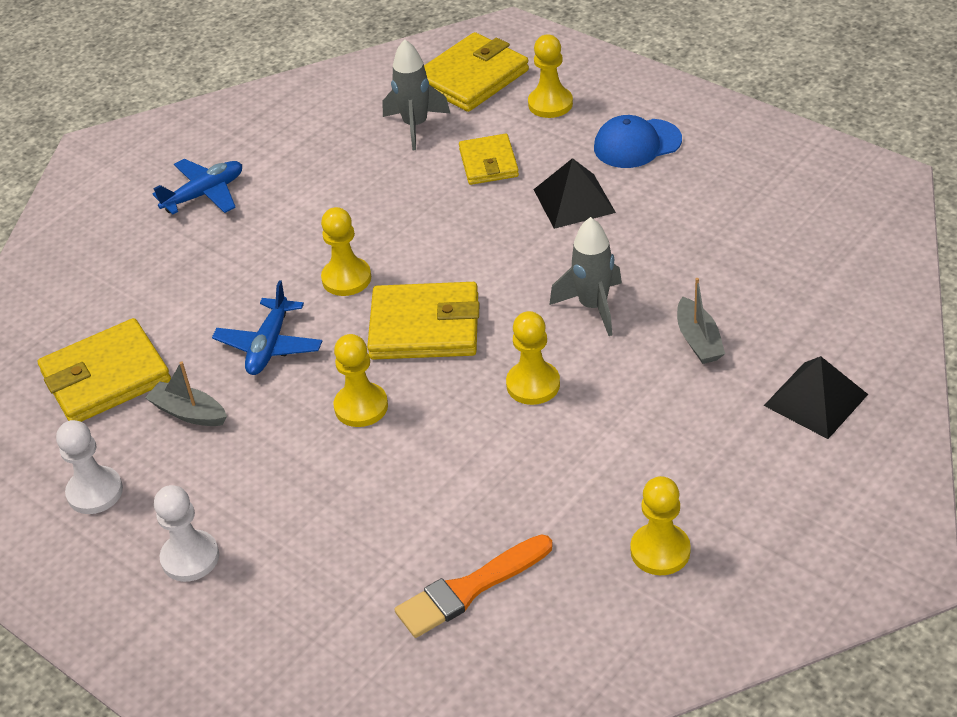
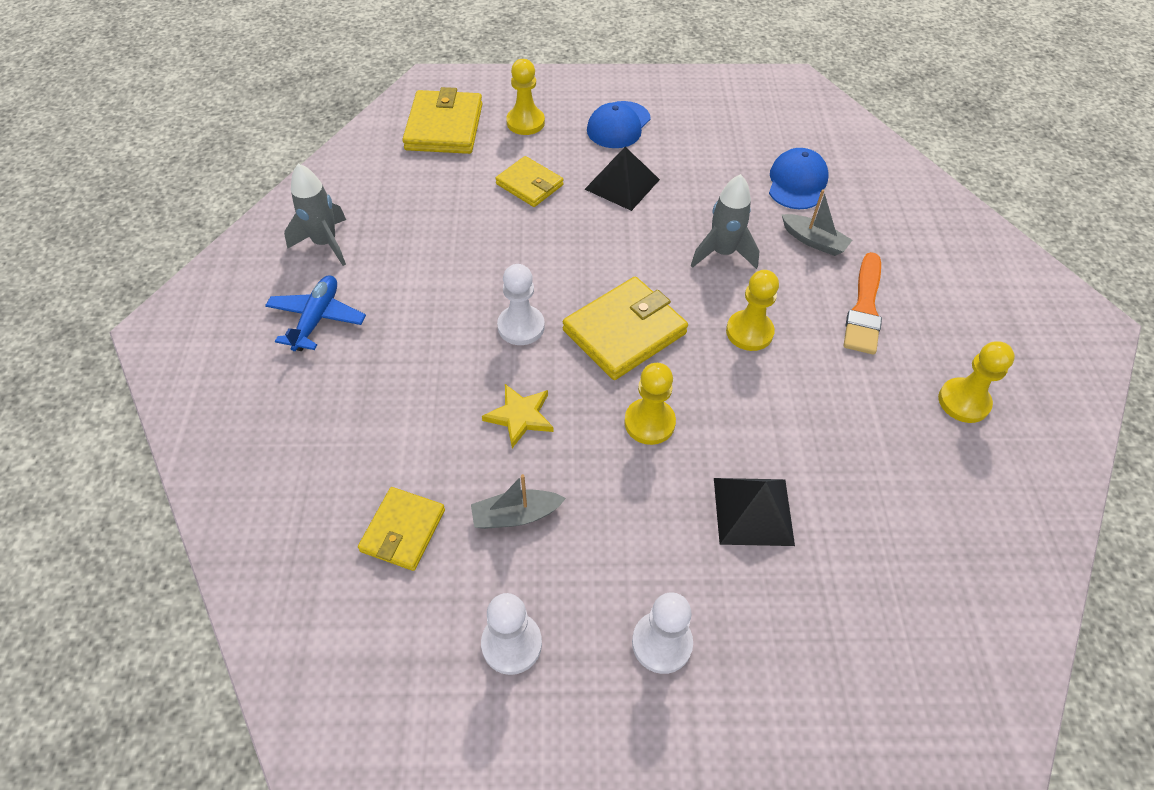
camera: 45 degrees left, 10 degrees up
yellow wallet [38,318,171,422] -> yellow wallet [358,487,445,571], size x0.63
blue plane [212,280,322,375] -> yellow star [482,384,553,448]
yellow pawn [321,207,371,296] -> white pawn [497,264,545,345]
grey rocket [383,39,450,150] -> grey rocket moved to [284,163,346,266]
orange brush [394,534,553,638] -> orange brush moved to [844,252,882,355]
black pyramid [764,356,868,439] -> black pyramid moved to [714,478,795,546]
none -> blue cap [769,148,828,209]

